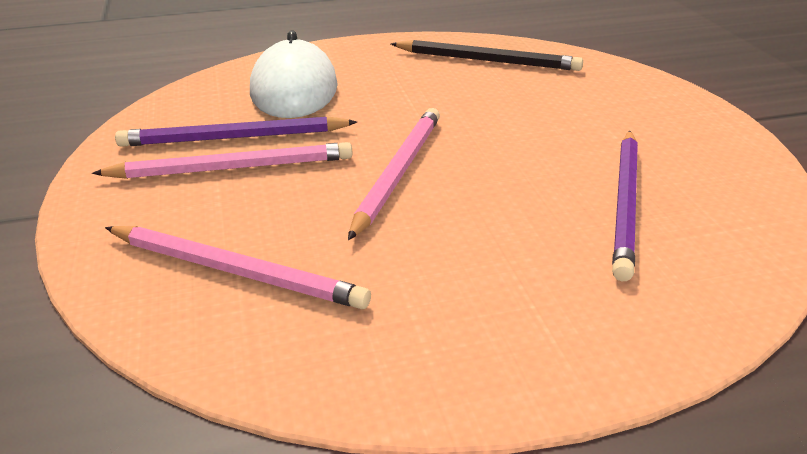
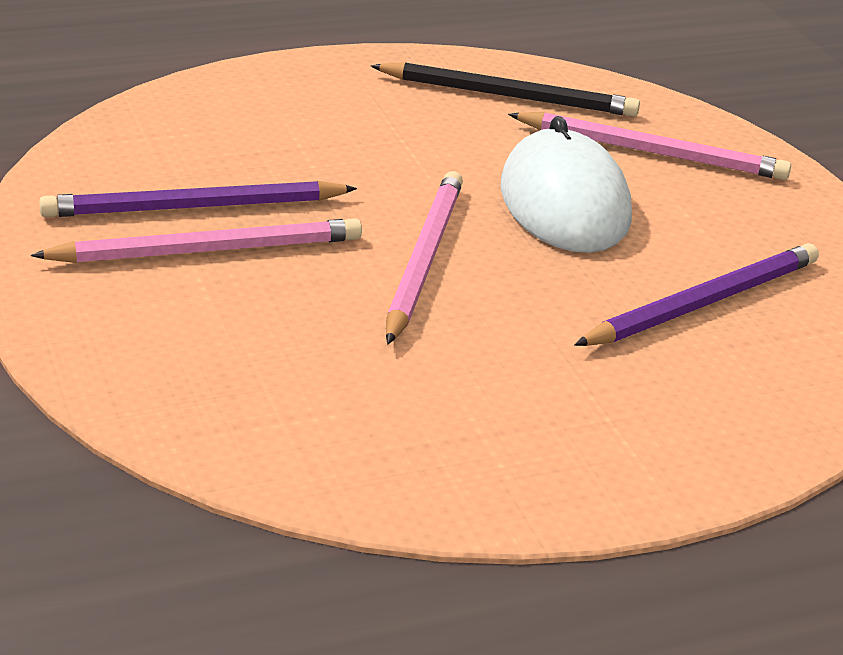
camera: 10 degrees left, 0 degrees up
pink pencil [105,226,371,309] -> pink pencil moved to [508,112,791,180]
white mouse [250,30,338,118] -> white mouse moved to [500,116,632,253]
purple pencil [612,131,638,281] -> purple pencil turned 135 degrees counterclockwise [574,243,819,346]

